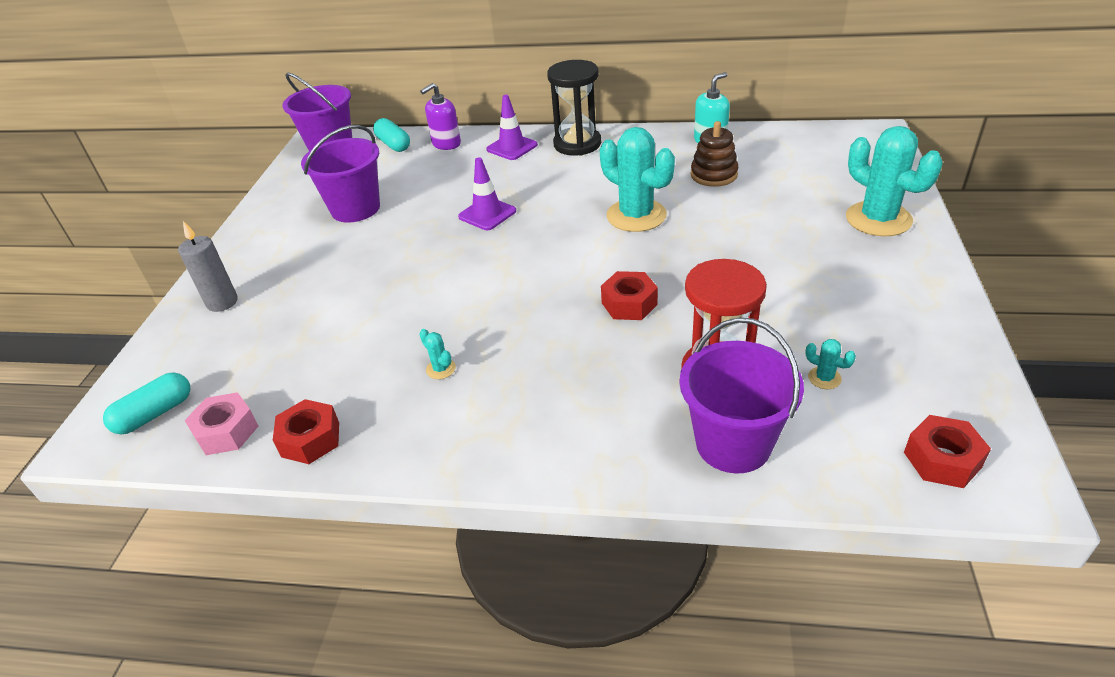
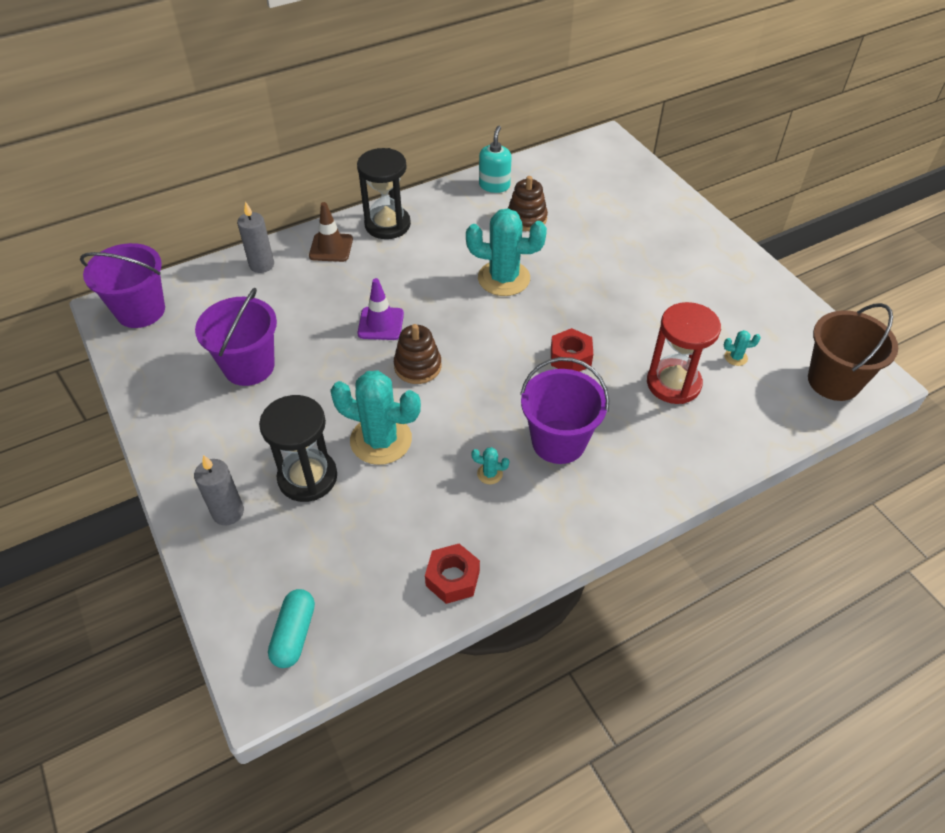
camera: 40 degrees left, 10 degrees up
pink nut [184,392,258,455] -> none
turquoise capsule [373,118,410,152] -> none
purple soap dispenser [420,83,461,150] -> grey candle [237,201,274,273]
purple traffic cone [486,95,538,160] -> brown traffic cone [309,202,353,262]
purple bucket [679,318,804,474] -> purple bucket moved to [520,357,609,464]
turquoise cactus [846,126,943,236] -> turquoise cactus moved to [330,370,421,465]
red nut [904,415,991,488] -> brown bucket [808,303,898,401]
none -> black hourglass [259,395,337,502]
none -> brown stacking toy [394,324,441,384]

